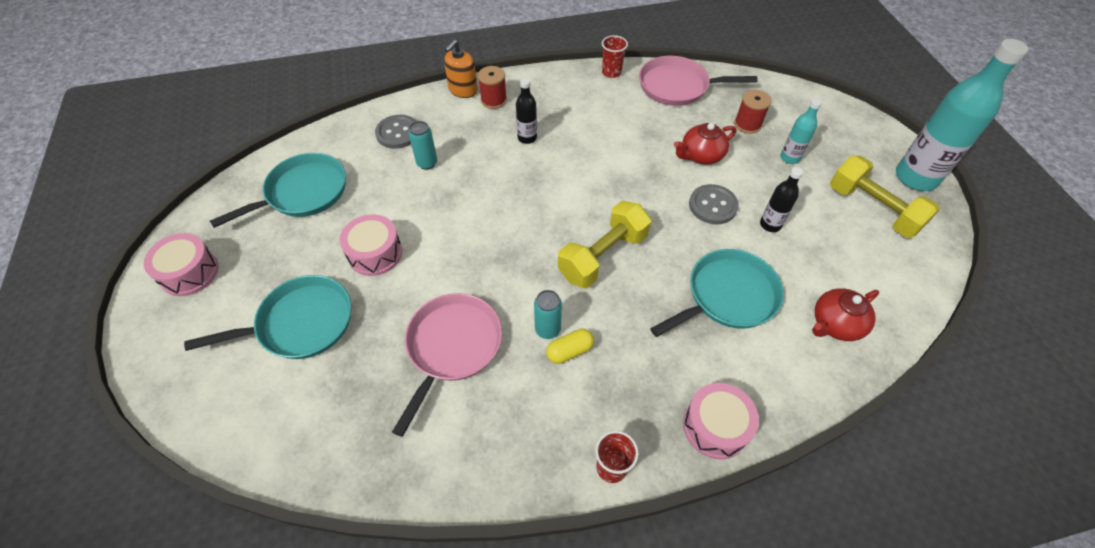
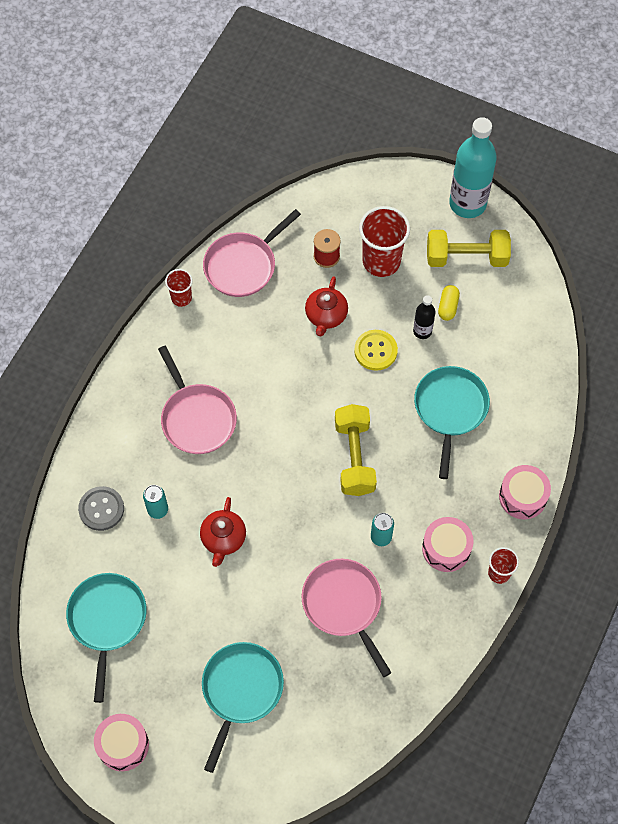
camera: 50 degrees left, 10 degrees up
pink drum [340,214,402,276] -> pink drum moved to [422,517,474,572]
orange soap dispenser [444,39,478,98] -> none
red spool [478,66,507,109] -> none
black bottle [516,78,537,144] -> pink pan [158,346,237,454]
yellow capsule [546,329,594,364] -> yellow capsule moved to [438,285,460,321]
grey button [689,184,739,224] -> yellow button [354,330,398,371]
turquoise bottle [780,98,822,164] -> red cup [359,206,410,277]
red teapot [812,288,879,341] -> red teapot moved to [200,497,246,567]

